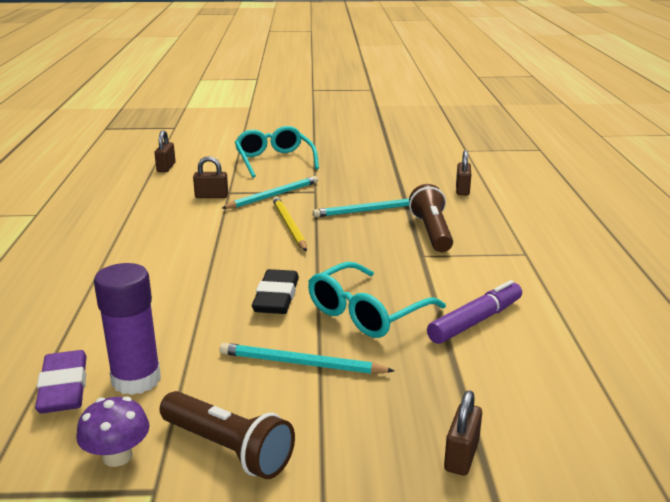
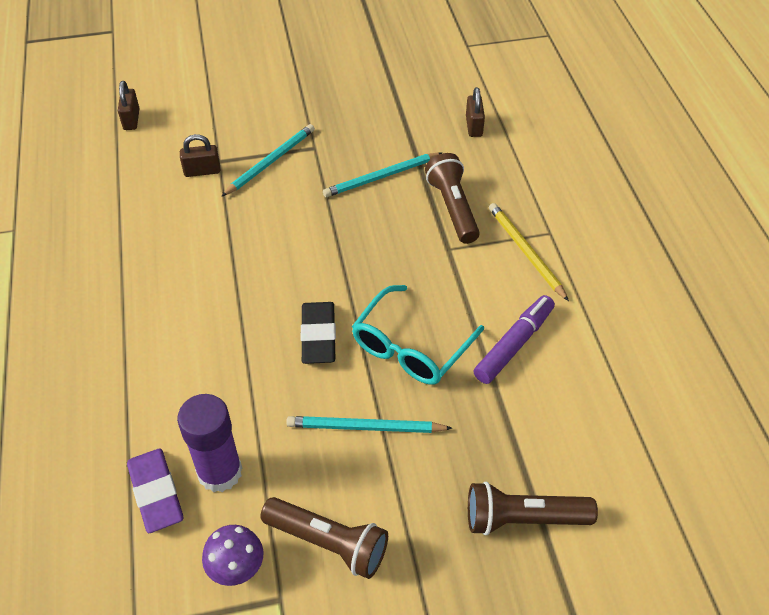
camera: 10 degrees left, 25 degrees up
turquoise glasses [235,126,319,178] -> none
yellow pencil [273,197,307,251] -> yellow pencil moved to [489,203,569,301]
brown padlock [444,390,482,476] -> brown flashlight [468,482,598,536]

